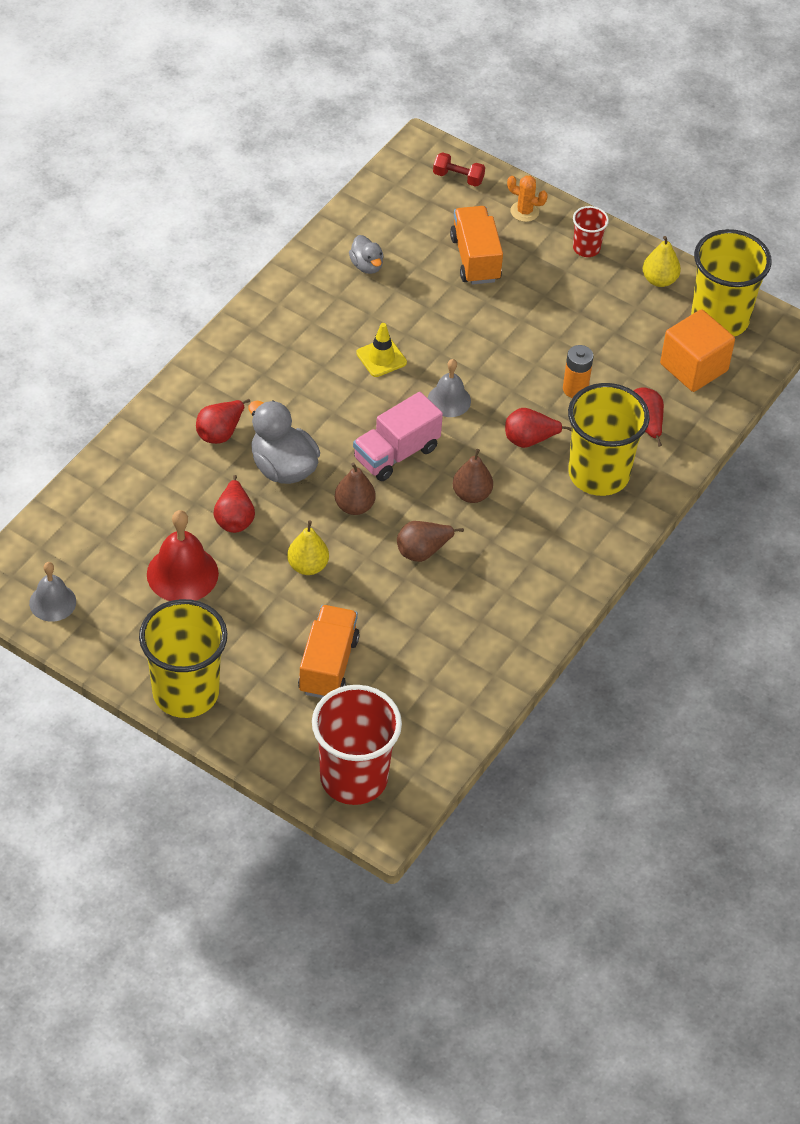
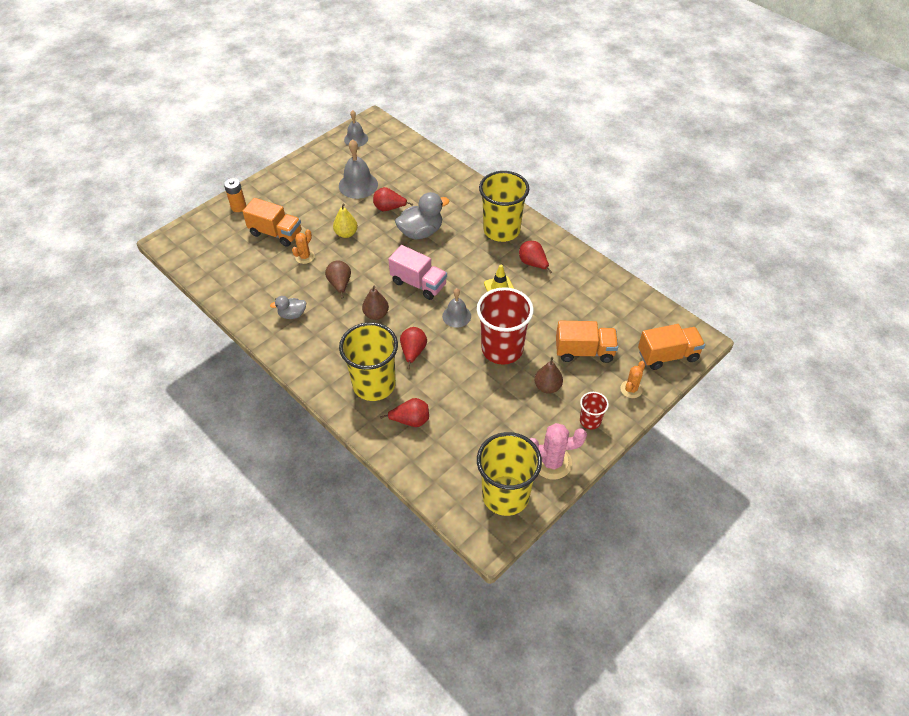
camera: 105 degrees right, 0 degrees up
yellow cup [139,599,227,718] -> yellow cup moved to [479,171,529,242]
red bell [147,510,219,601] -> grey bell [339,139,378,199]
red pear [196,399,250,444] -> red pear moved to [519,241,552,273]
red cup [312,685,402,805] -> red cup moved to [477,287,534,365]
brown pear [335,462,376,515] -> brown pear moved to [534,357,563,394]
grey duck [349,235,383,274] -> grey duck moved to [270,296,306,319]
pink truck [353,392,443,481] -> pink truck turned 150 degrees clockwise [388,245,447,300]
red dumbbell [433,152,485,187] -> orange truck [638,324,705,370]
orange battery [563,345,594,398] -> orange battery moved to [224,178,246,212]
yellow pear [643,236,681,287] -> pink cactus [530,423,587,480]
orange cube [660,309,735,392] -> none
none -> orange cactus [292,229,315,264]

